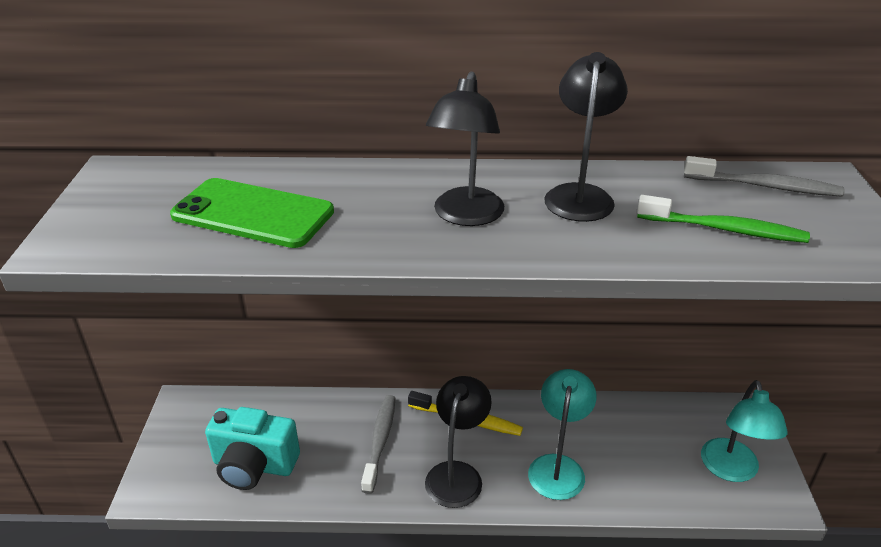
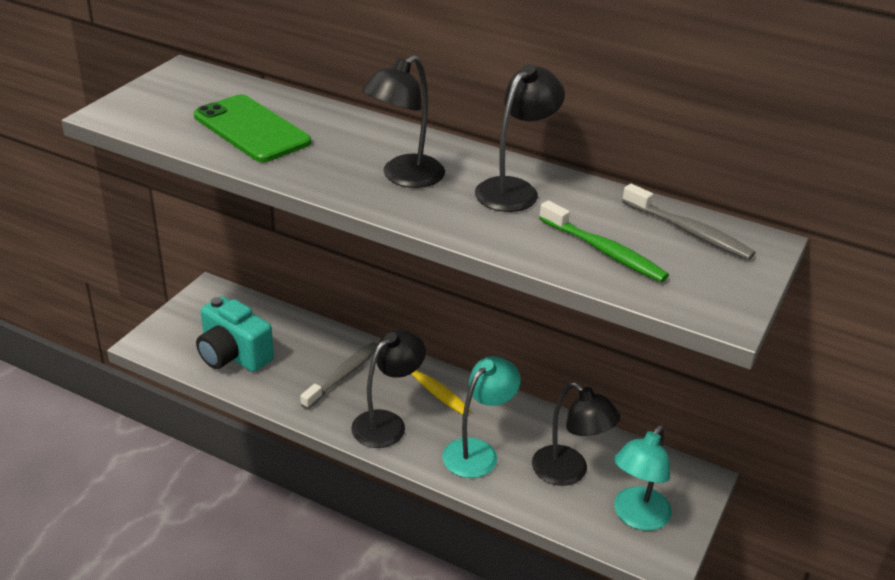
camera: 25 degrees right, 0 degrees up
none -> black lamp [532,382,621,486]

